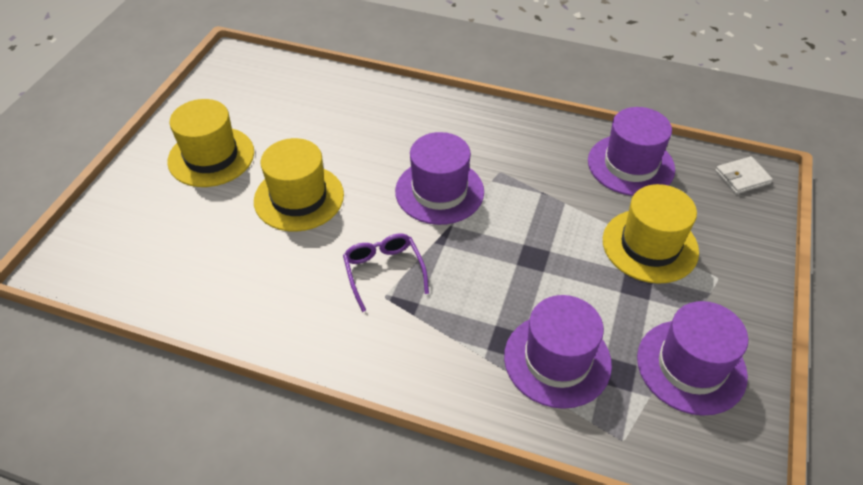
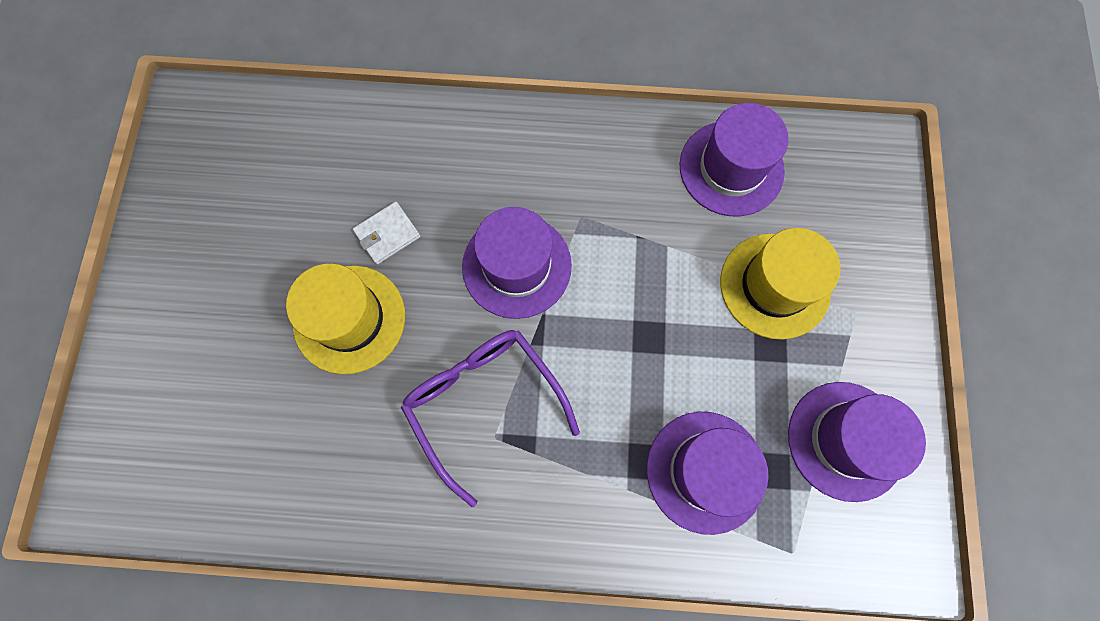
camera: 15 degrees left, 25 degrees up
yellow hat [167,99,254,187] -> none
purple glasses [343,234,429,312] -> purple glasses [401,330,580,507], size x1.57
white wallet [715,156,773,194] -> white wallet moved to [353,202,420,265]

